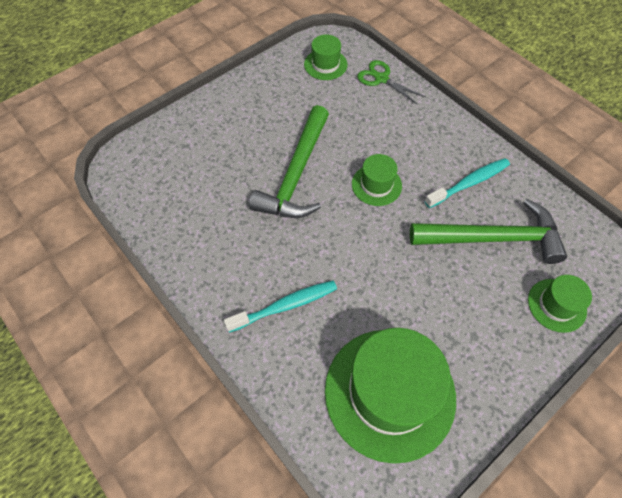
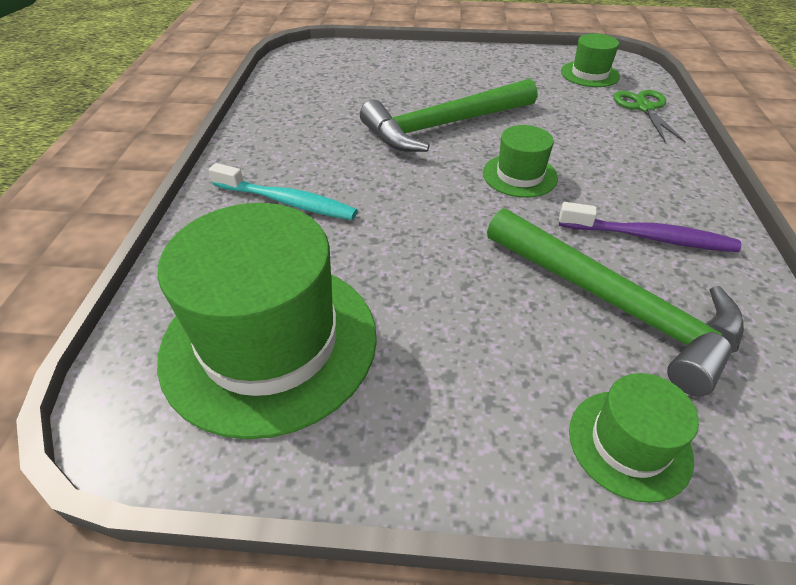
camera: 45 degrees right, 15 degrees down
turquoise toothbrush [424,158,510,208] -> purple toothbrush [559,202,741,252]

